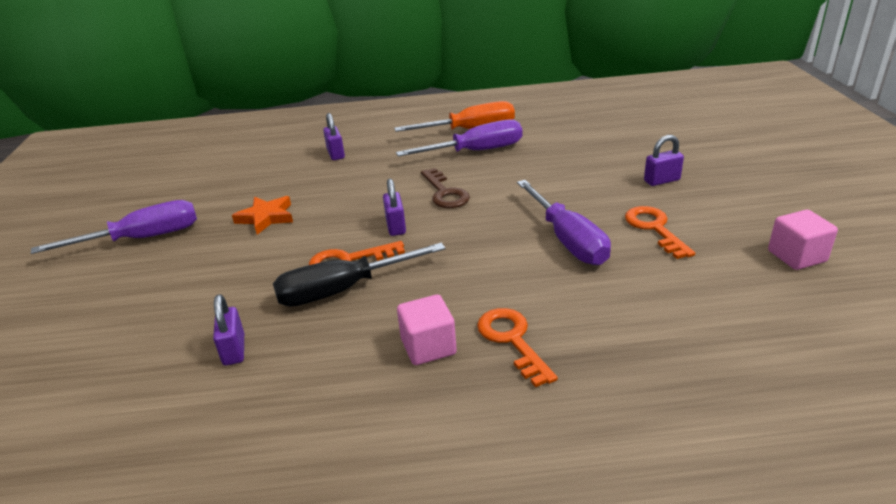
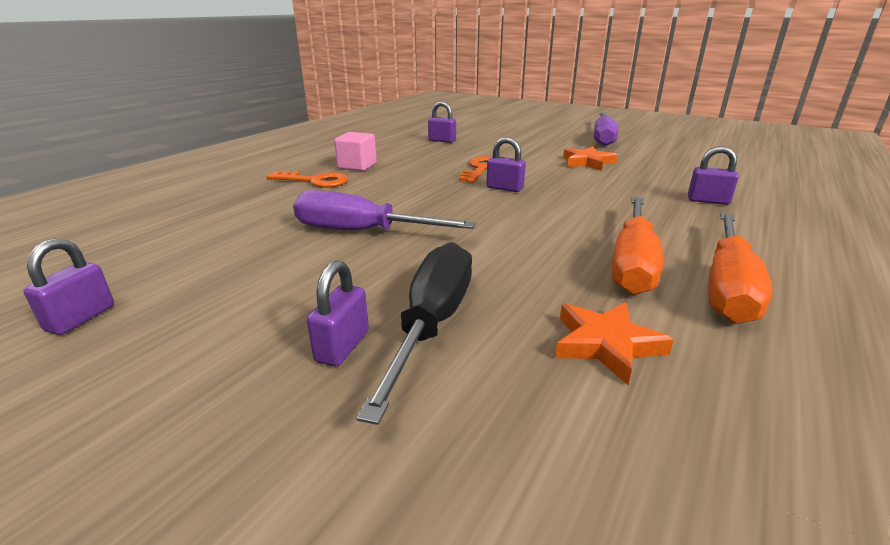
camera: 125 degrees right, 5 degrees down
black screwdriver [273,243,446,307] -> black screwdriver moved to [357,242,472,425]
purple screwdriver [396,120,522,157] -> orange screwdriver [612,197,663,295]
brown key [421,168,470,208] -> none
orange key [625,206,695,259] -> none
pink cube [768,210,838,270] -> purple padlock [23,238,114,335]
none -> orange star [555,302,674,385]

